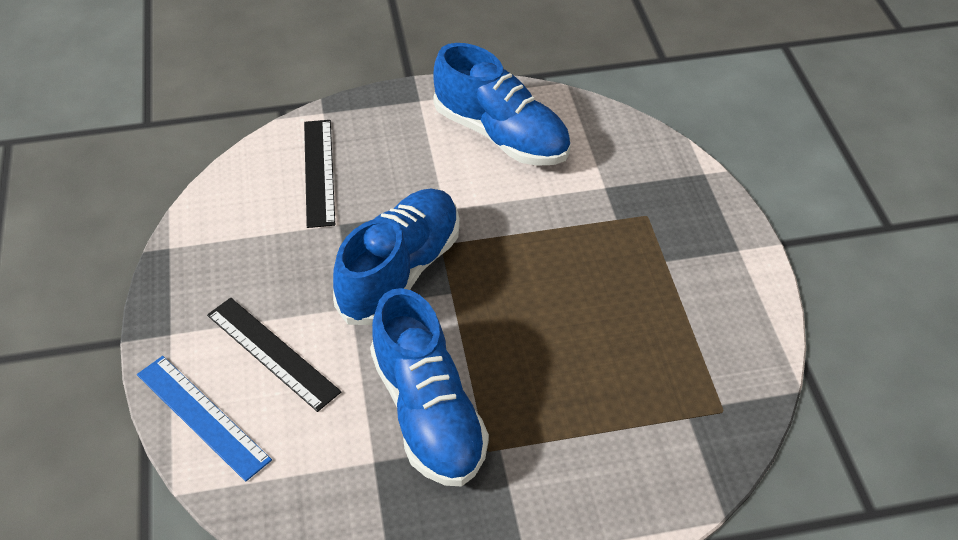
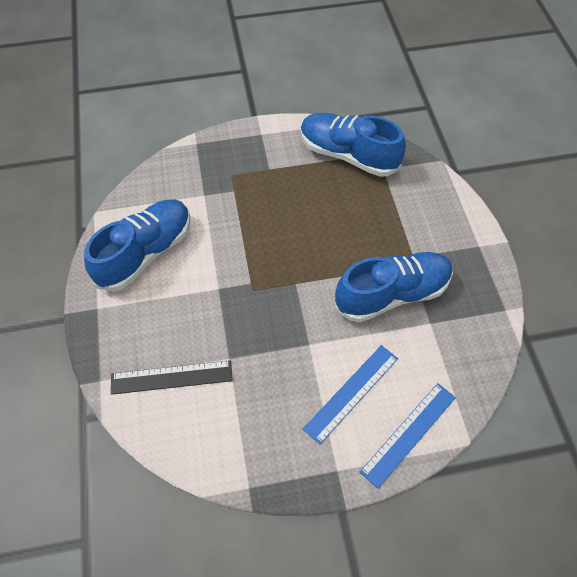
camera: 90 degrees left, 10 degrees up
black ruler [207,298,341,412] -> blue ruler [303,345,398,445]
blue shoe [333,188,460,325] -> blue shoe moved to [301,113,406,177]

